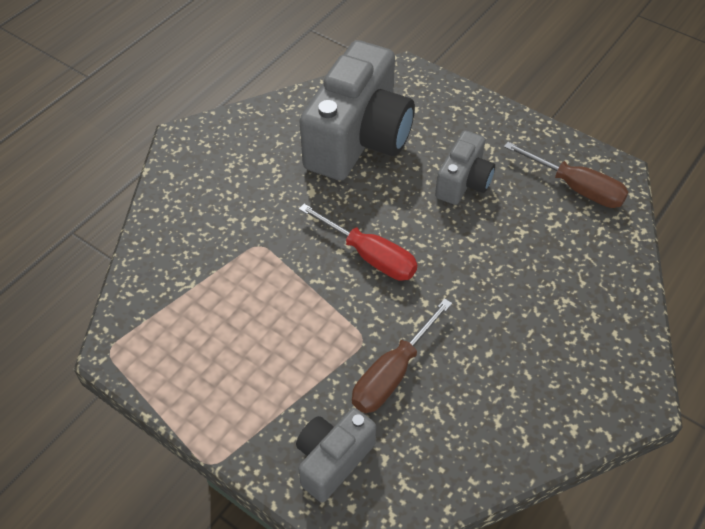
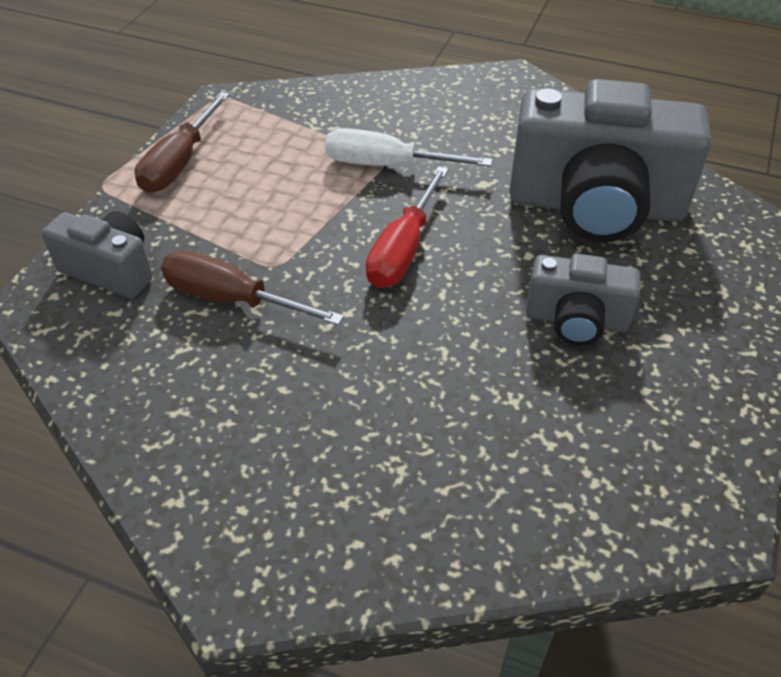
camera: 75 degrees right, 5 degrees down
brown screwdriver [504,142,628,208] -> brown screwdriver moved to [135,92,230,193]
none -> white screwdriver [325,128,492,167]

